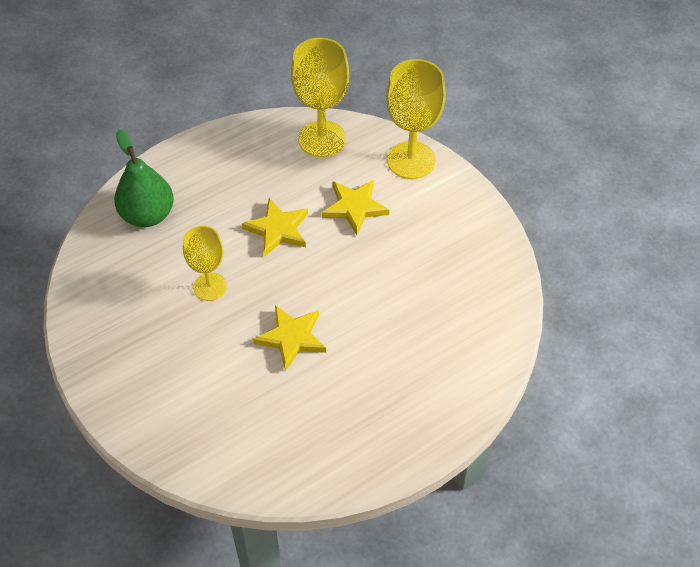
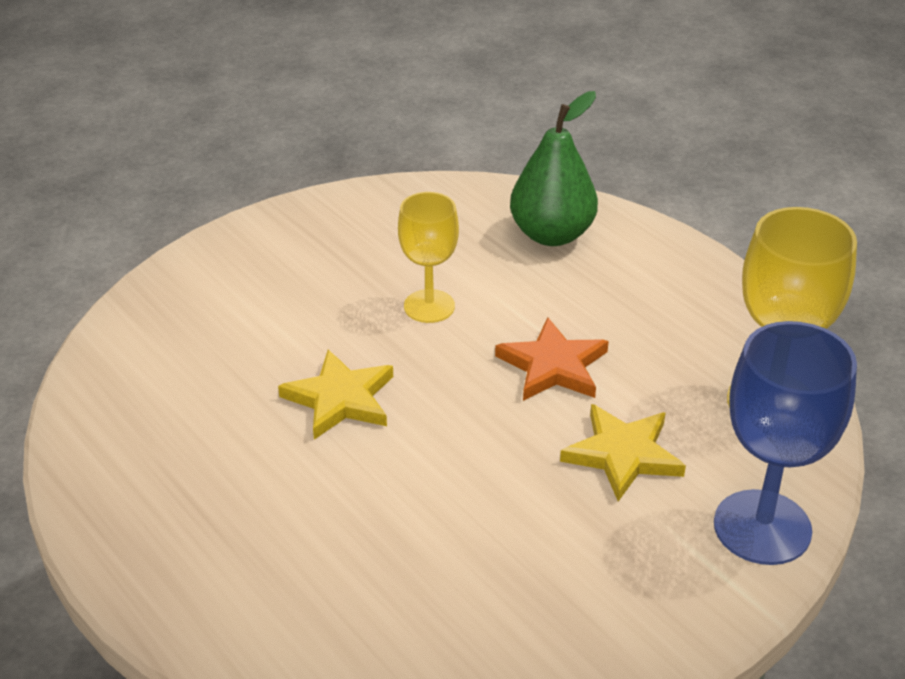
camera: 85 degrees right, 15 degrees down
yellow star [242,198,308,257] -> orange star [495,317,609,401]
yellow goblet [386,59,446,179] -> blue goblet [714,321,857,565]

